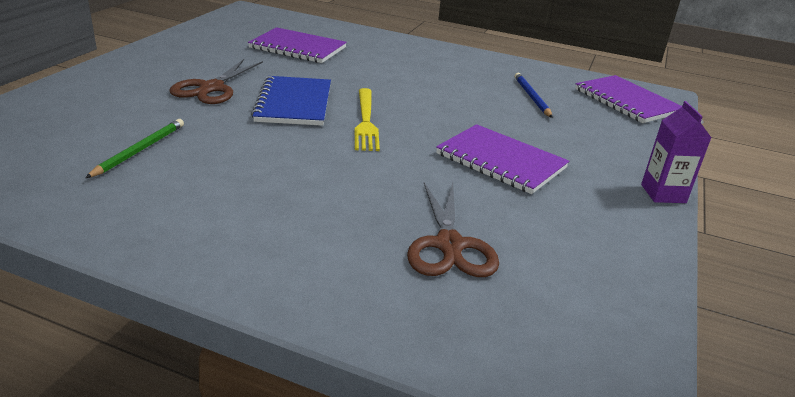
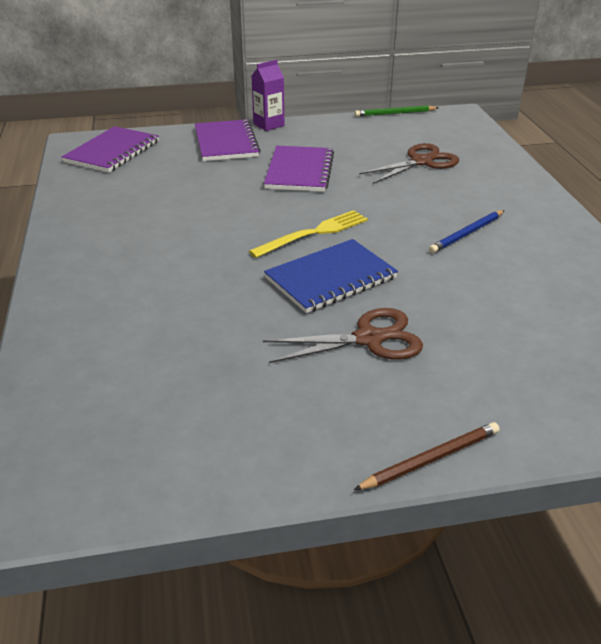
camera: 120 degrees left, 5 degrees up
green pencil [85,119,184,178] -> green pencil moved to [355,106,439,117]
purple notebook [248,27,347,63] -> purple notebook moved to [195,119,261,161]
blue pencil [515,73,553,118] -> blue pencil moved to [429,210,505,253]
none -> brown pencil [354,422,499,490]

